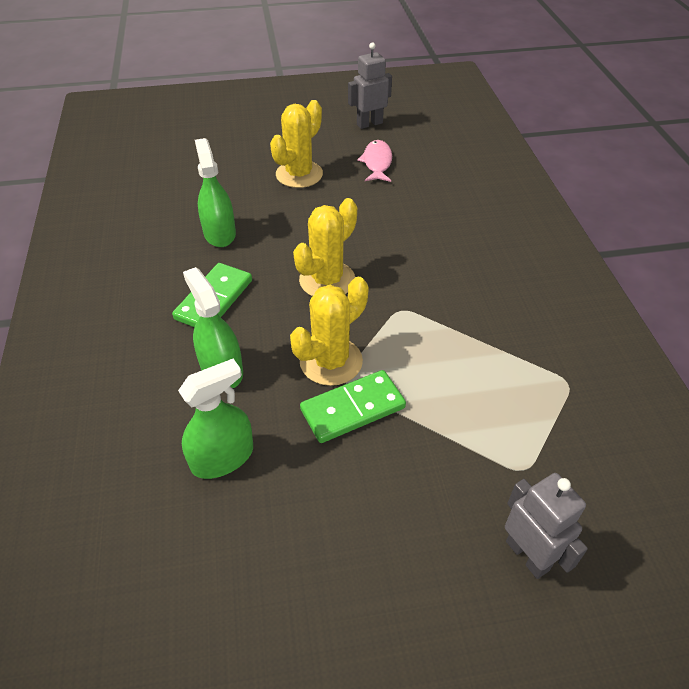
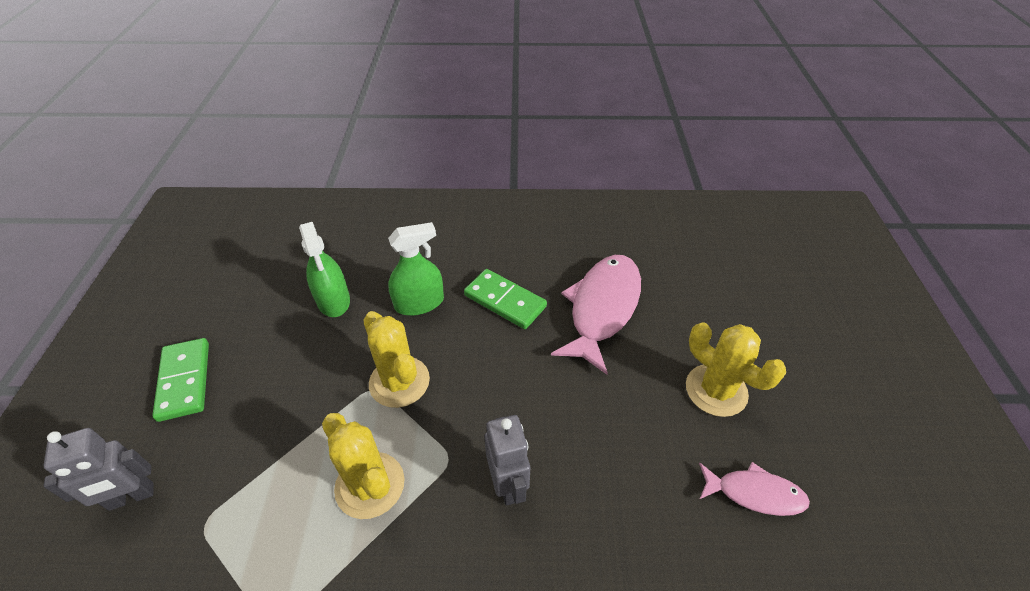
camera: 100 degrees right, 0 degrees up
green spray bottle [195,138,236,247] -> pink fish [551,255,641,375]
yellow cactus [293,198,357,296] -> yellow cactus moved to [322,413,405,519]
green domino [300,370,406,443] -> green domino moved to [152,338,209,422]
grey robot [348,42,392,129] -> grey robot moved to [484,415,530,506]

